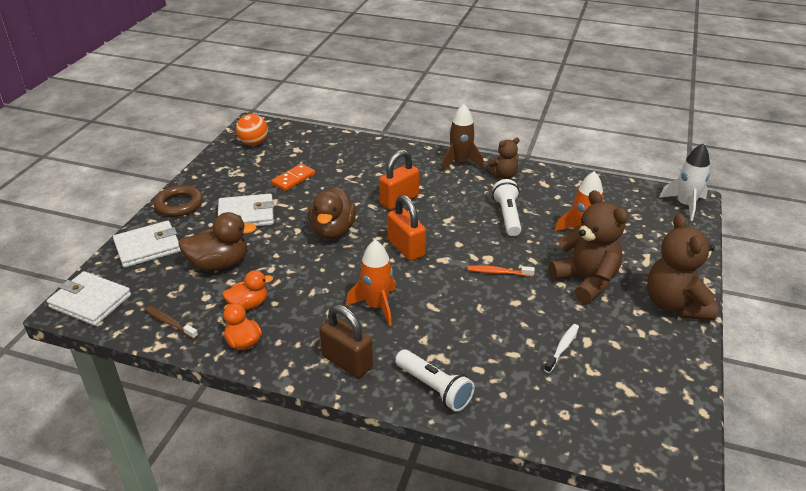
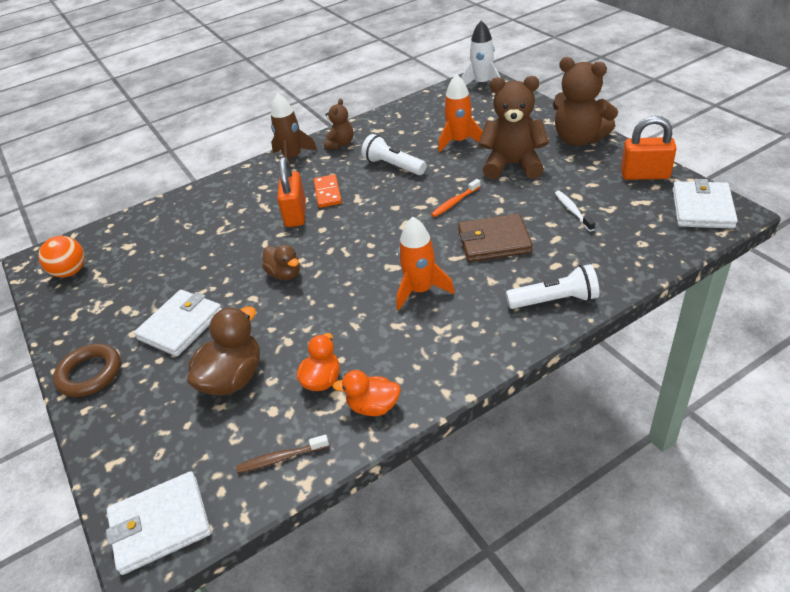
camera: 45 degrees left, 5 degrees up
white wallet [113,221,181,268] -> white wallet moved to [673,179,738,229]
orange domino [271,164,315,191] -> orange domino moved to [314,174,342,208]
brown duck [309,187,356,239] -> brown duck [262,245,300,280], size x0.63
brown padlock [319,304,373,378] -> none
orange padlock [388,195,426,261] -> orange padlock moved to [621,116,677,180]
none -> brown wallet [458,214,533,262]

